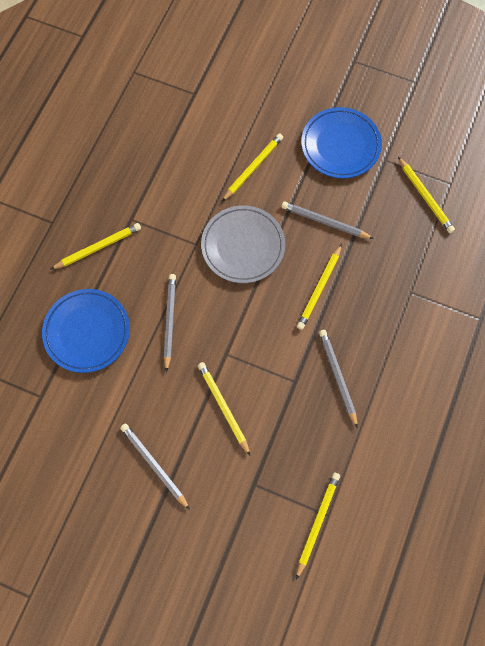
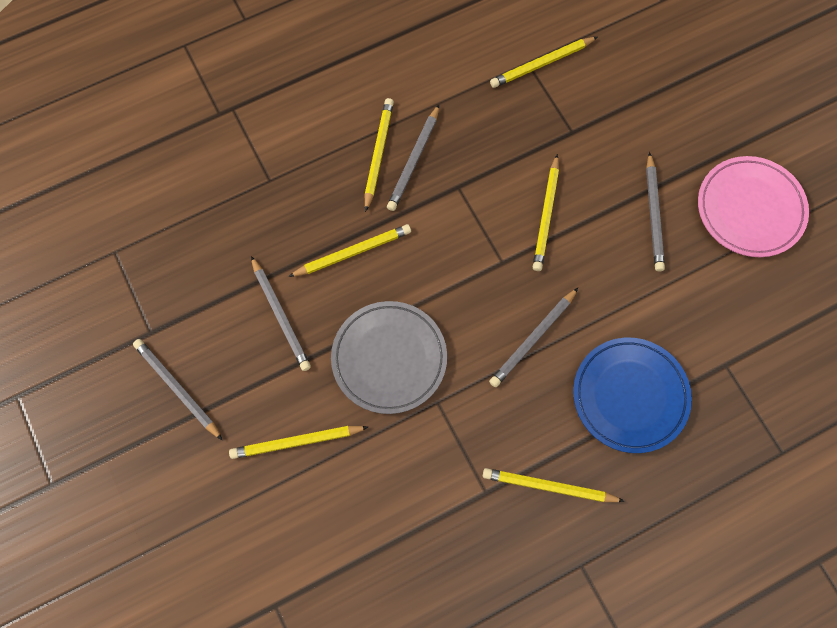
camera: 140 degrees left, 0 degrees up
blue plate [301,107,382,178] -> grey pencil [133,339,222,440]
yellow pencil [398,157,455,233] -> yellow pencil moved to [365,98,394,212]
none -> pink plate [698,156,809,257]

